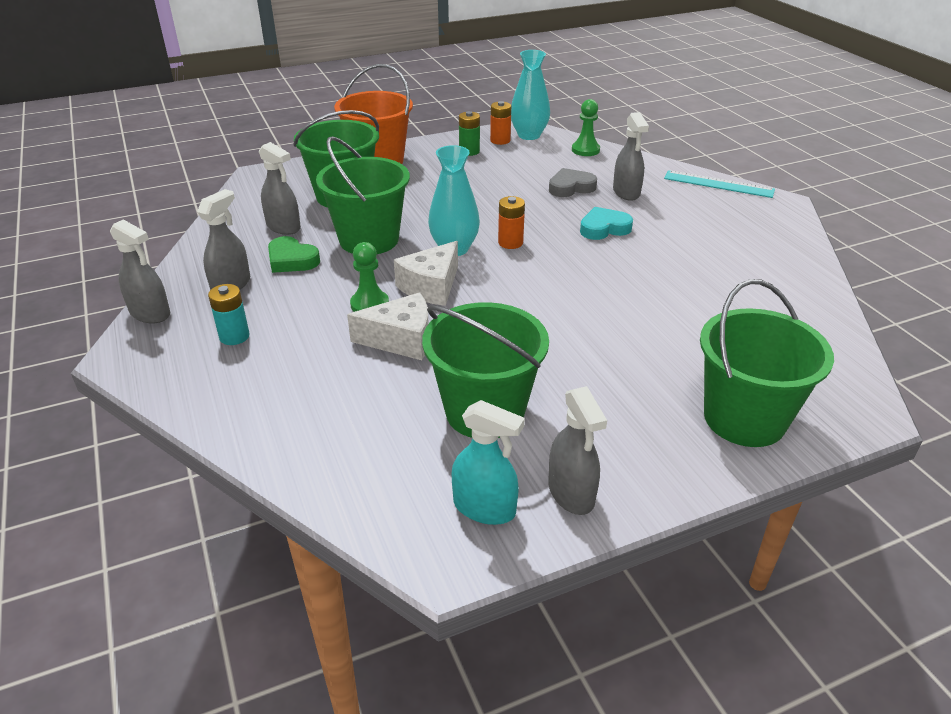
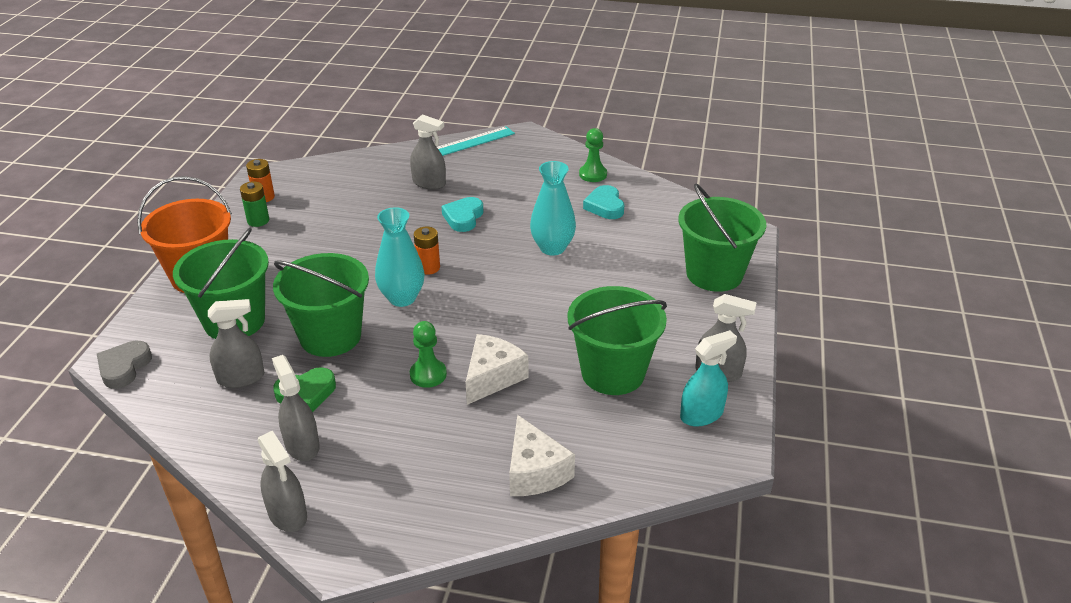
camera: 55 degrees left, 0 degrees up
grey spray bottle [110,219,170,323] -> grey spray bottle turned 75 degrees clockwise [258,431,307,532]
turquoise battery [208,284,250,345] -> none
white cheese [394,241,458,306] -> white cheese moved to [509,414,575,496]
turquoise vase [511,50,550,140] -> turquoise vase moved to [530,161,576,256]
grey heart [549,168,597,197] -> grey heart moved to [97,341,152,389]
green pawn [572,99,600,156] -> green pawn moved to [579,128,607,182]
none -> turquoise heart [583,185,624,219]

